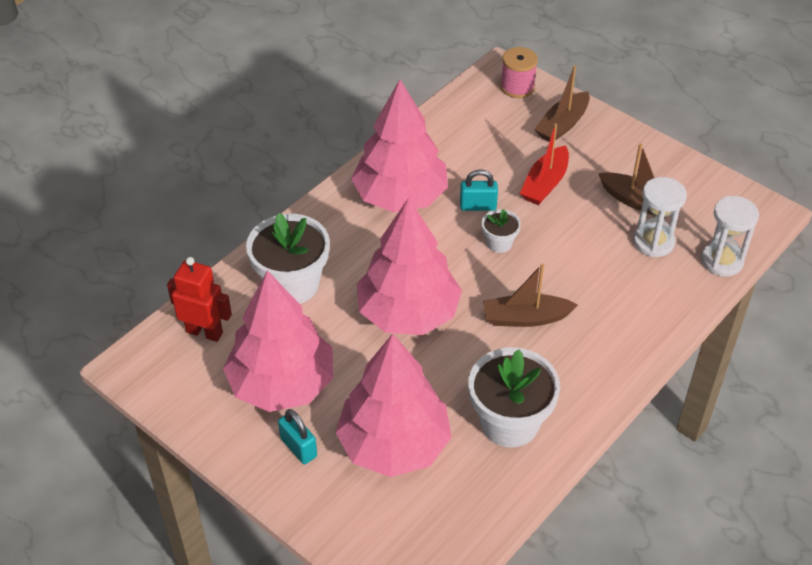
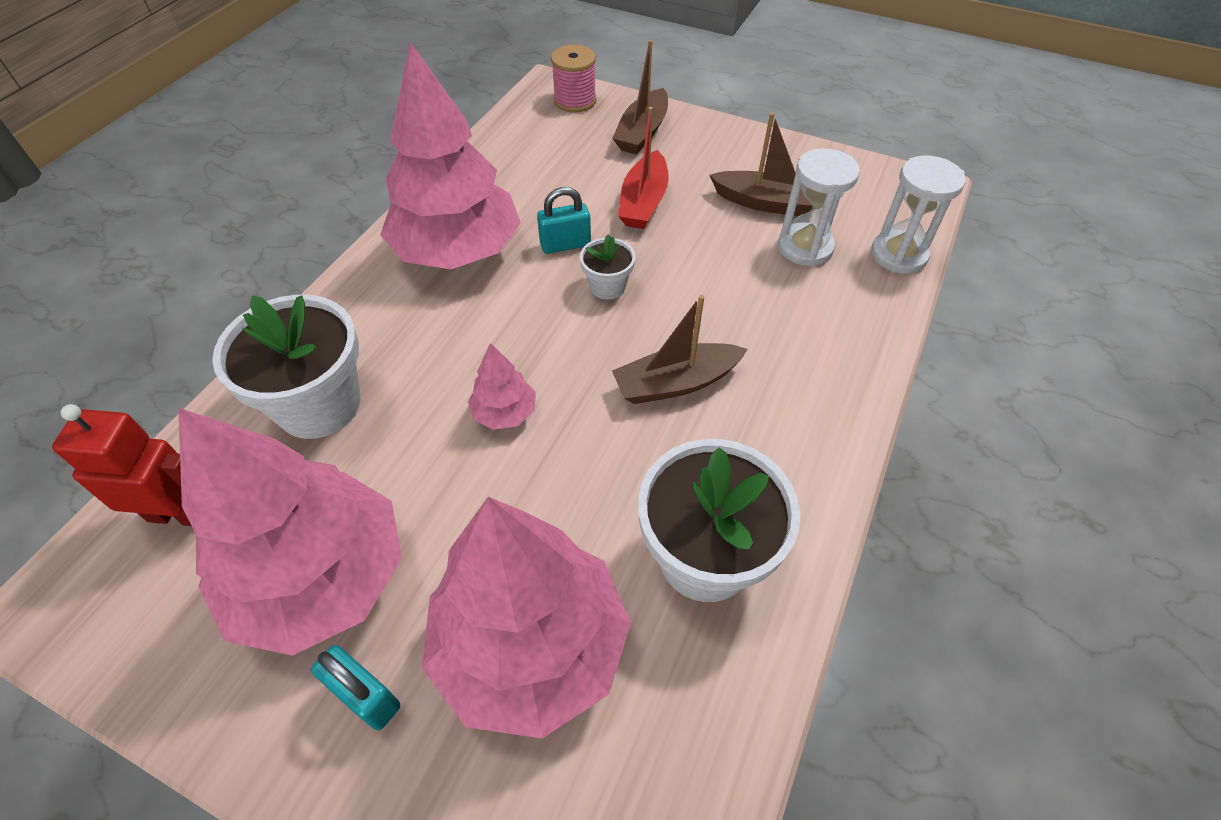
camera: 15 degrees left, 5 degrees up
pink tree [357,198,462,335] -> pink tree [468,343,536,430], size x0.42

